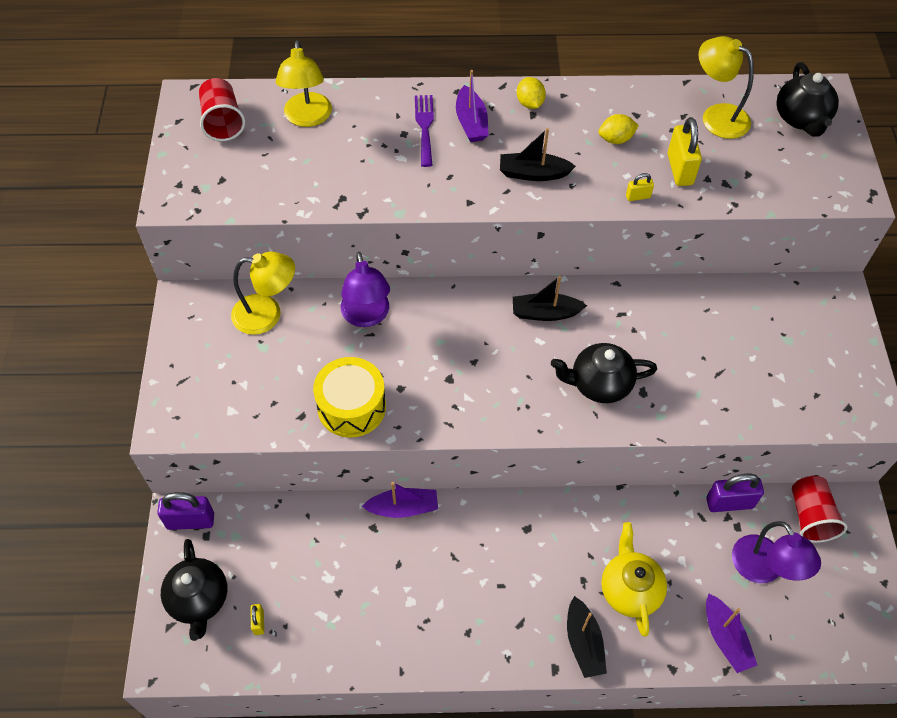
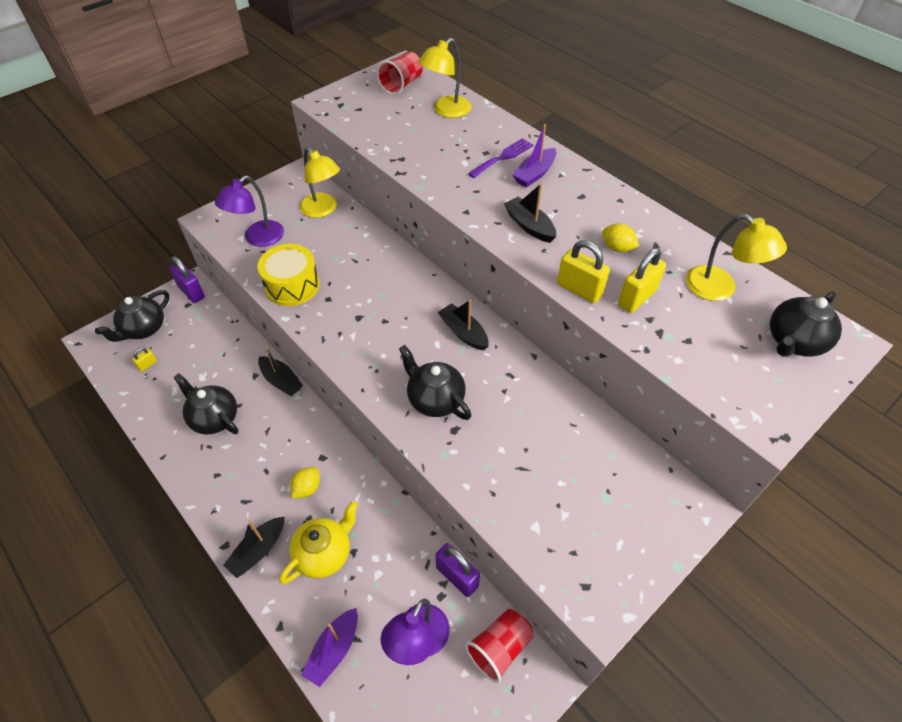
camera: 50 degrees right, 5 degrees down
purple lamp [341,252,390,327] -> purple lamp moved to [215,176,284,247]
purple boat [362,482,438,518] -> black boat [258,346,303,396]
yellow lemon [517,77,546,109] -> yellow lemon moved to [290,467,320,499]
yellow padlock [626,173,654,201] -> yellow padlock [557,240,610,303], size x1.96
yellow lamp [698,36,754,139] -> yellow lamp turned 135 degrees clockwise [686,214,787,301]
none -> black teapot [173,373,239,435]

